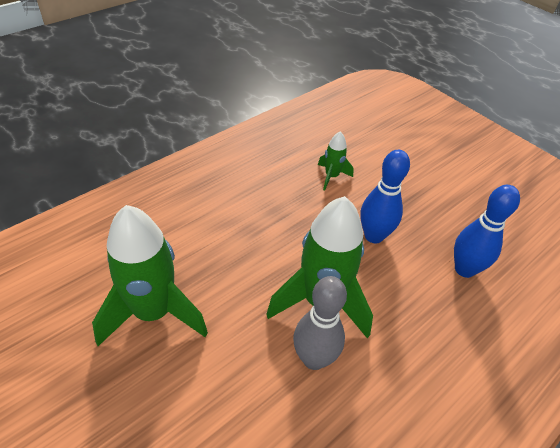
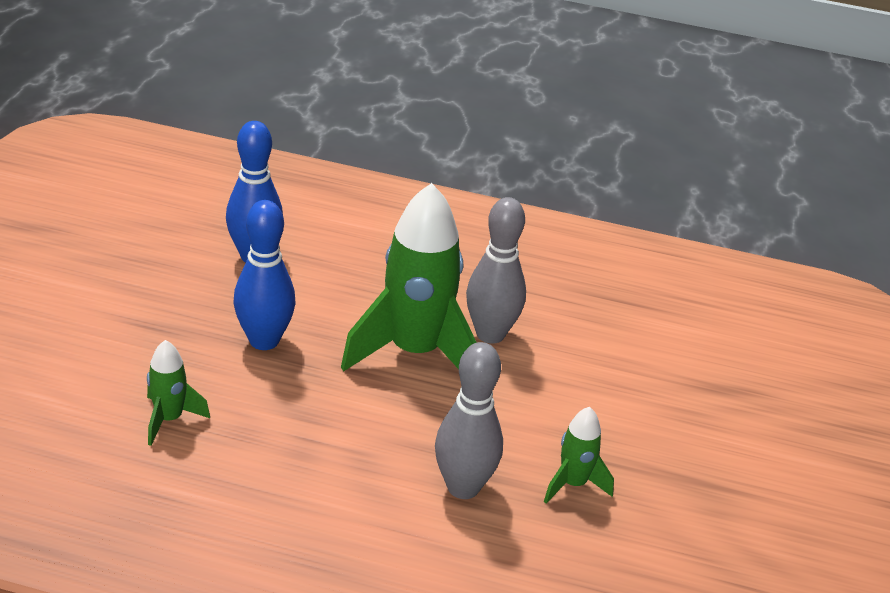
camera: 125 degrees left, 10 degrees down
green rocket [92,205,208,346] -> green rocket [544,407,614,504], size x0.47
none -> grey bowling pin [435,342,503,499]

